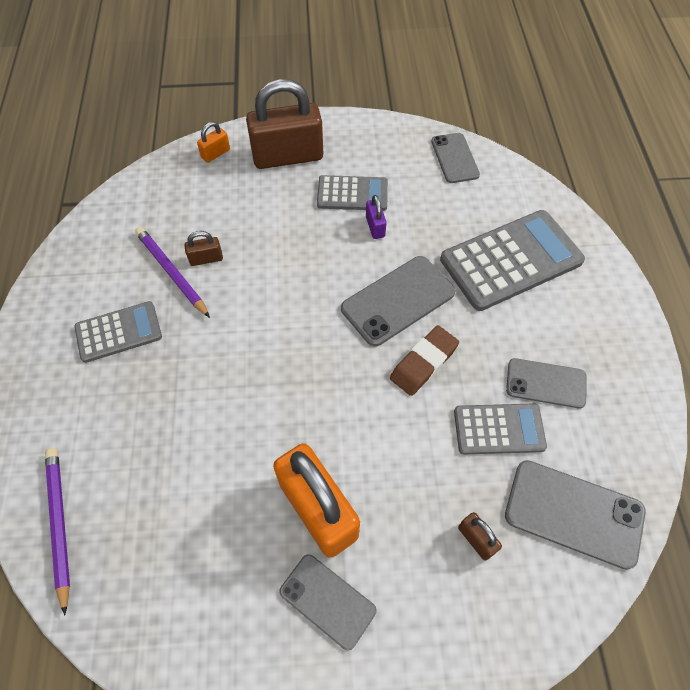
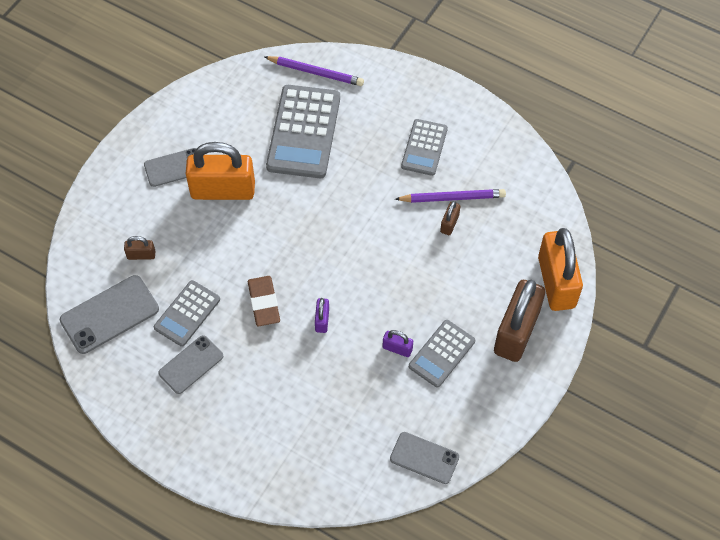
camera: 125 degrees right, 0 degrees up
orange padlock [197,122,230,163] -> orange padlock [538,228,583,311], size x2.32
grey phone [341,256,455,346] -> purple padlock [315,298,329,333]
grey calculator [440,210,585,311] -> grey calculator moved to [266,85,340,178]

